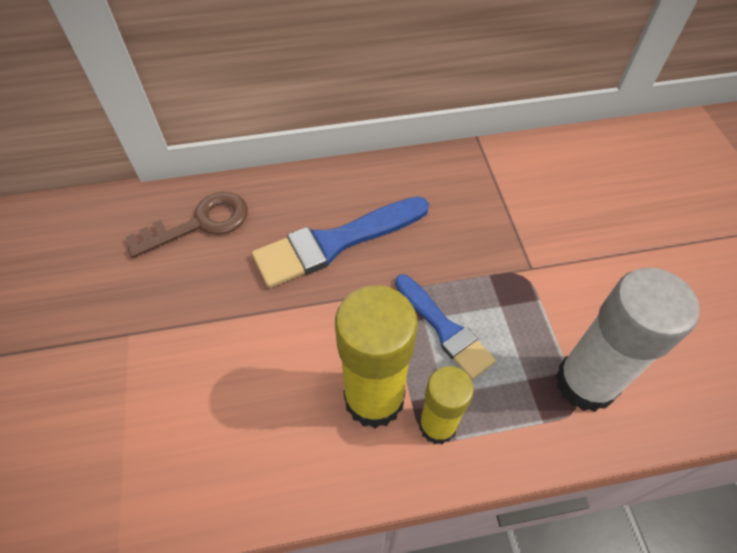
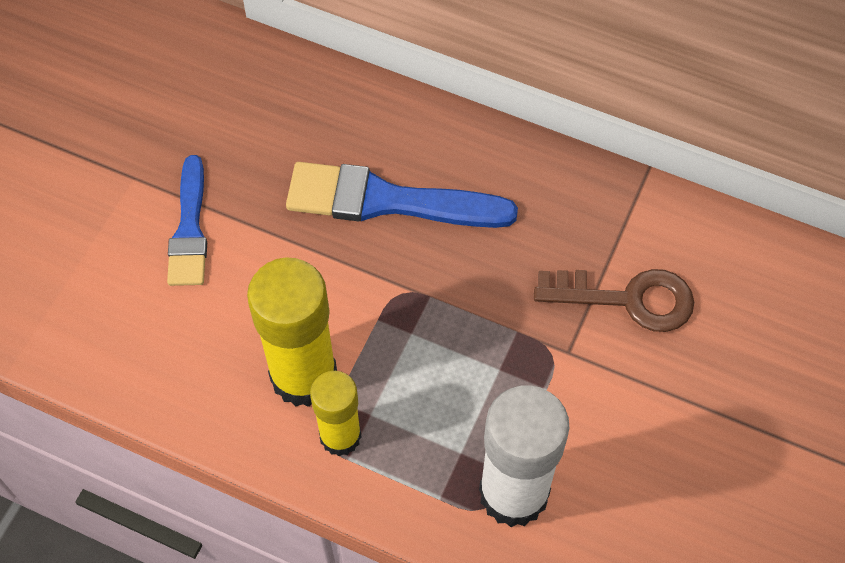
camera: 35 degrees right, 5 degrees up
brown key [125,192,248,258] -> brown key moved to [534,269,694,332]
blue brush [395,274,496,379] -> blue brush moved to [167,155,207,286]

